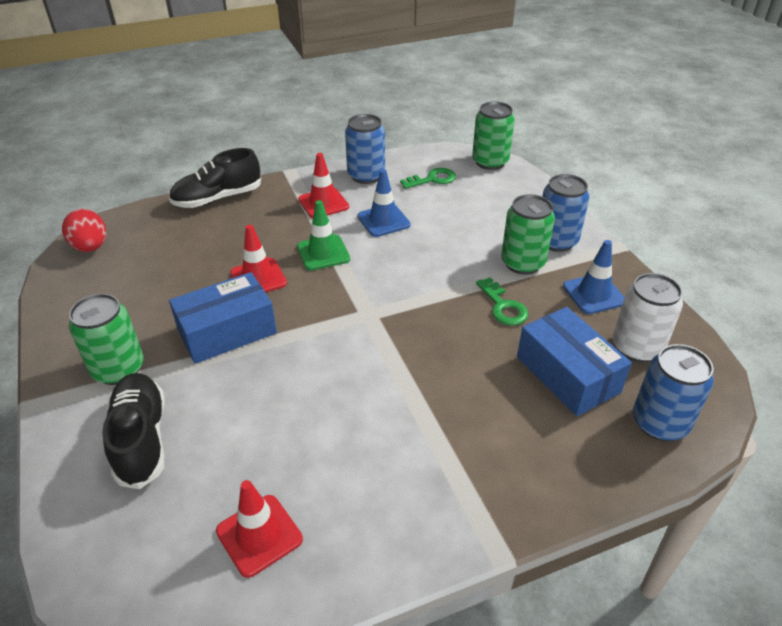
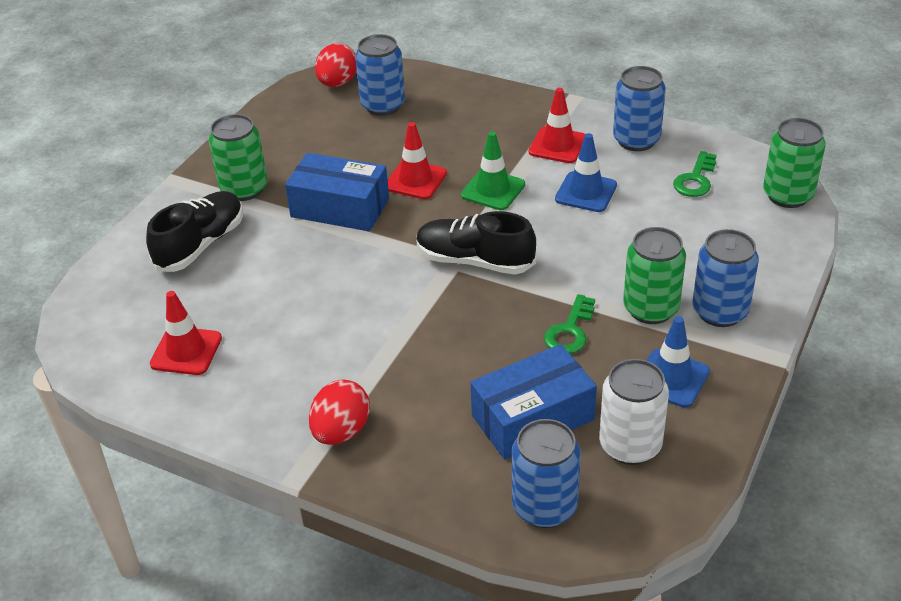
camera: 50 degrees right, 0 degrees up
black shoe [169,148,261,208] -> black shoe moved to [416,211,536,275]
green key [400,168,456,189] -> green key turned 90 degrees clockwise [673,151,717,197]
blue box [517,307,632,416] -> blue box turned 45 degrees clockwise [470,344,597,460]
none -> red egg [309,379,370,445]
none -> blue can [355,34,405,116]

